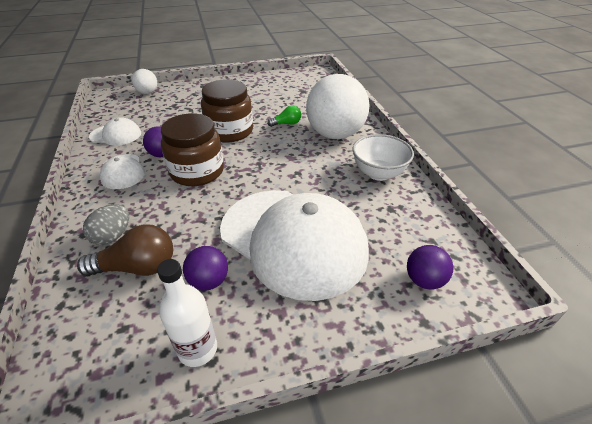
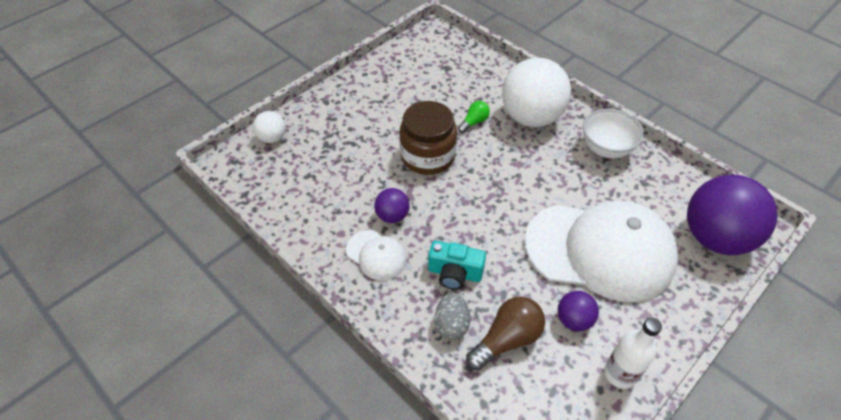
camera: 30 degrees left, 10 degrees up
white cap [89,117,141,146] -> none
brown jar [161,113,224,186] -> none
purple ball [407,245,453,289] -> purple ball [687,175,777,255], size x2.16
none -> turquoise camera [428,241,486,290]

